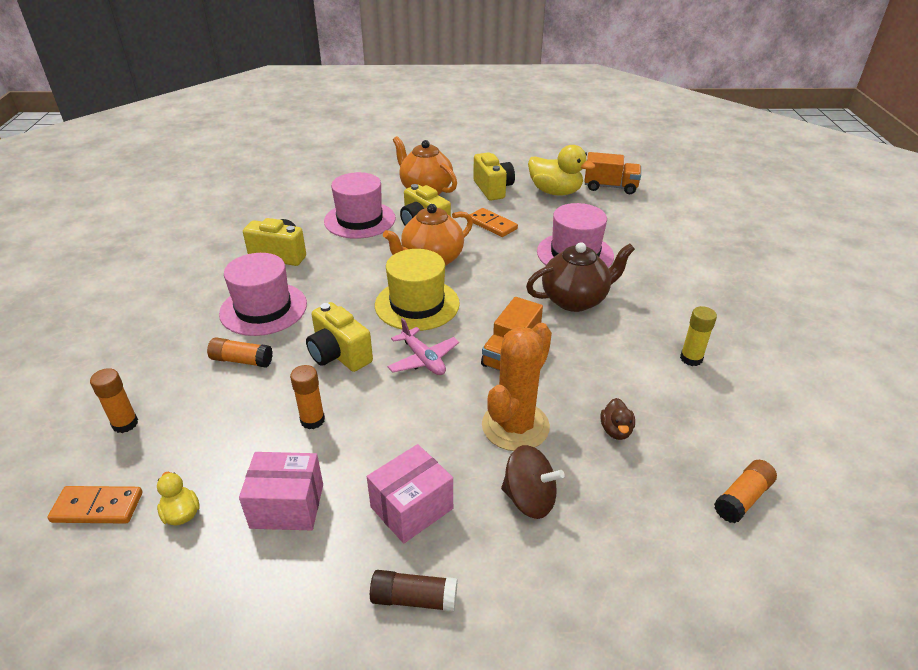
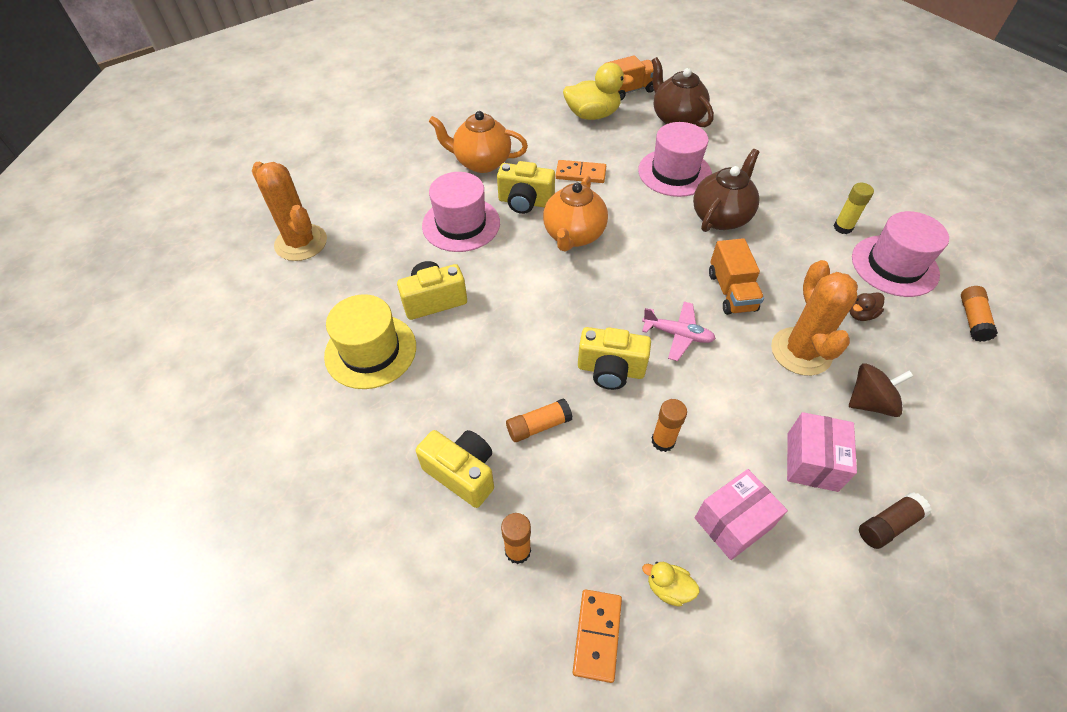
camera: 35 degrees left, 15 degrees up
orange domino [47,486,142,523] -> orange domino turned 45 degrees counterclockwise [573,589,622,683]
pink hat [219,253,307,336] -> pink hat moved to [852,211,949,297]
yellow hat [375,249,460,331] -> yellow hat moved to [324,294,416,389]
yellow camera [473,152,515,200] -> yellow camera moved to [416,430,494,508]
brown duck [600,398,635,440] -> brown duck turned 90 degrees clockwise [849,292,884,321]
none -> orange cactus [252,162,327,261]
none -> brown teapot [652,57,714,127]

